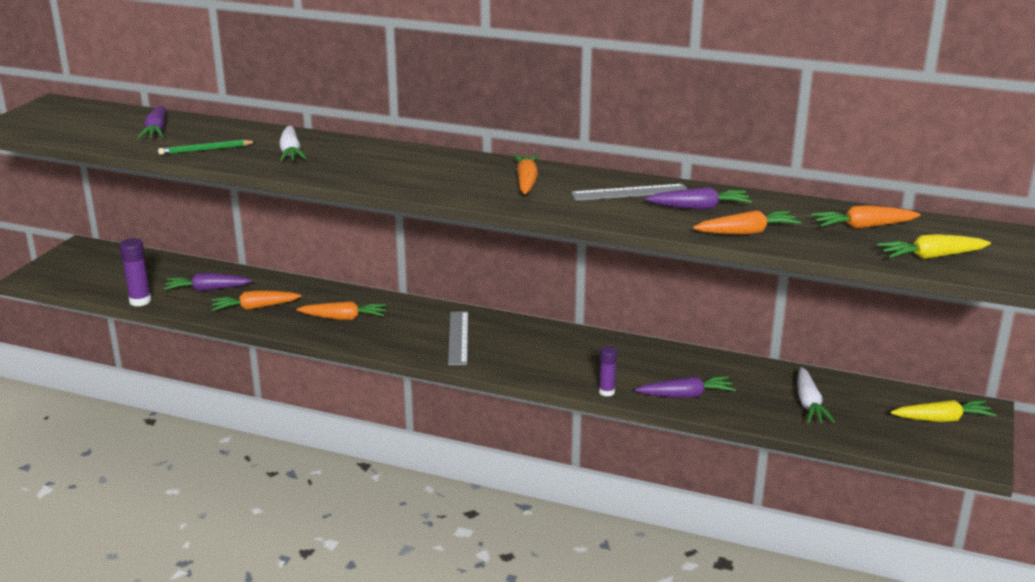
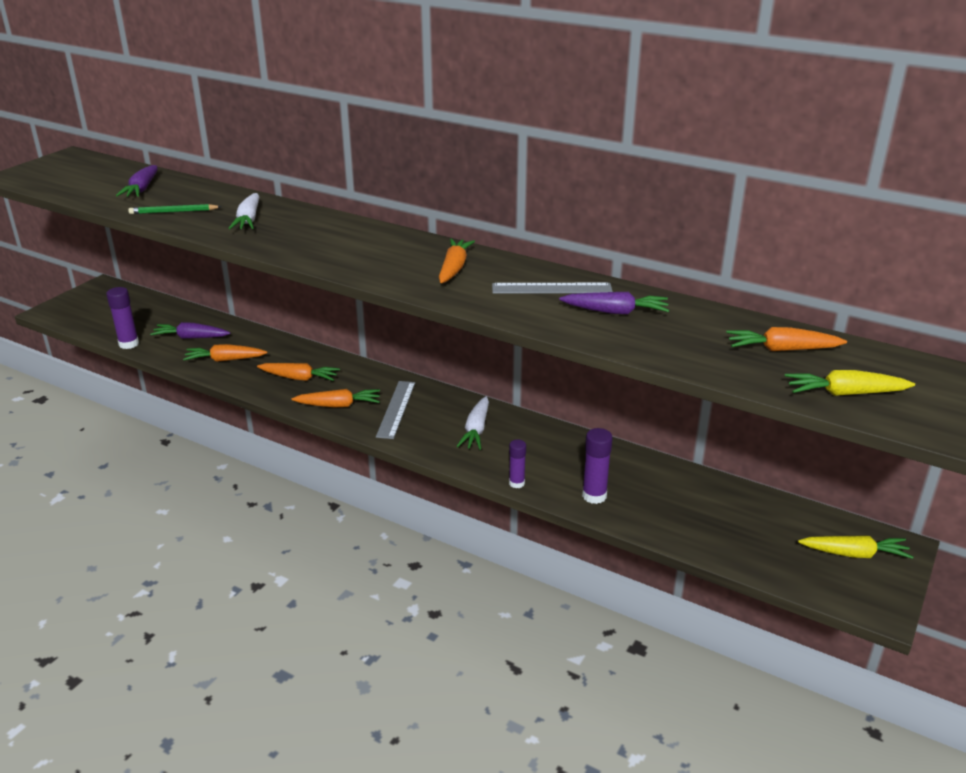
camera: 10 degrees right, 5 degrees up
purple carrot [635,376,736,398] -> purple glue stick [582,428,613,504]
orange carrot [693,210,801,235] -> orange carrot moved to [292,389,380,407]
white carrot [797,367,835,423] -> white carrot moved to [457,396,489,450]

